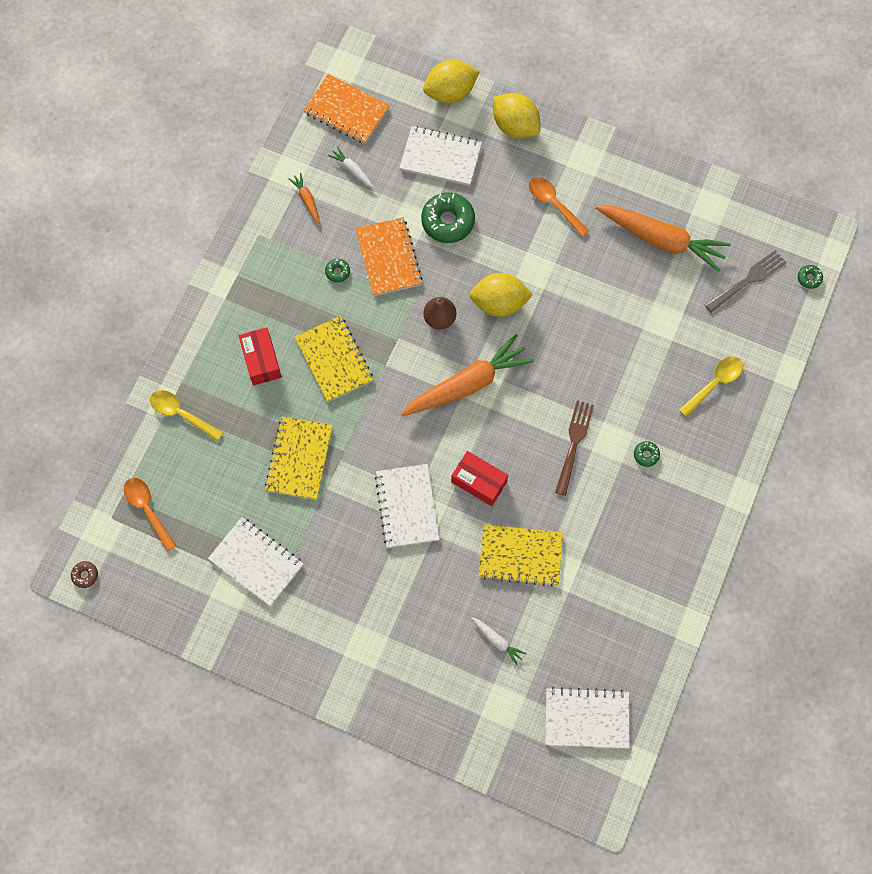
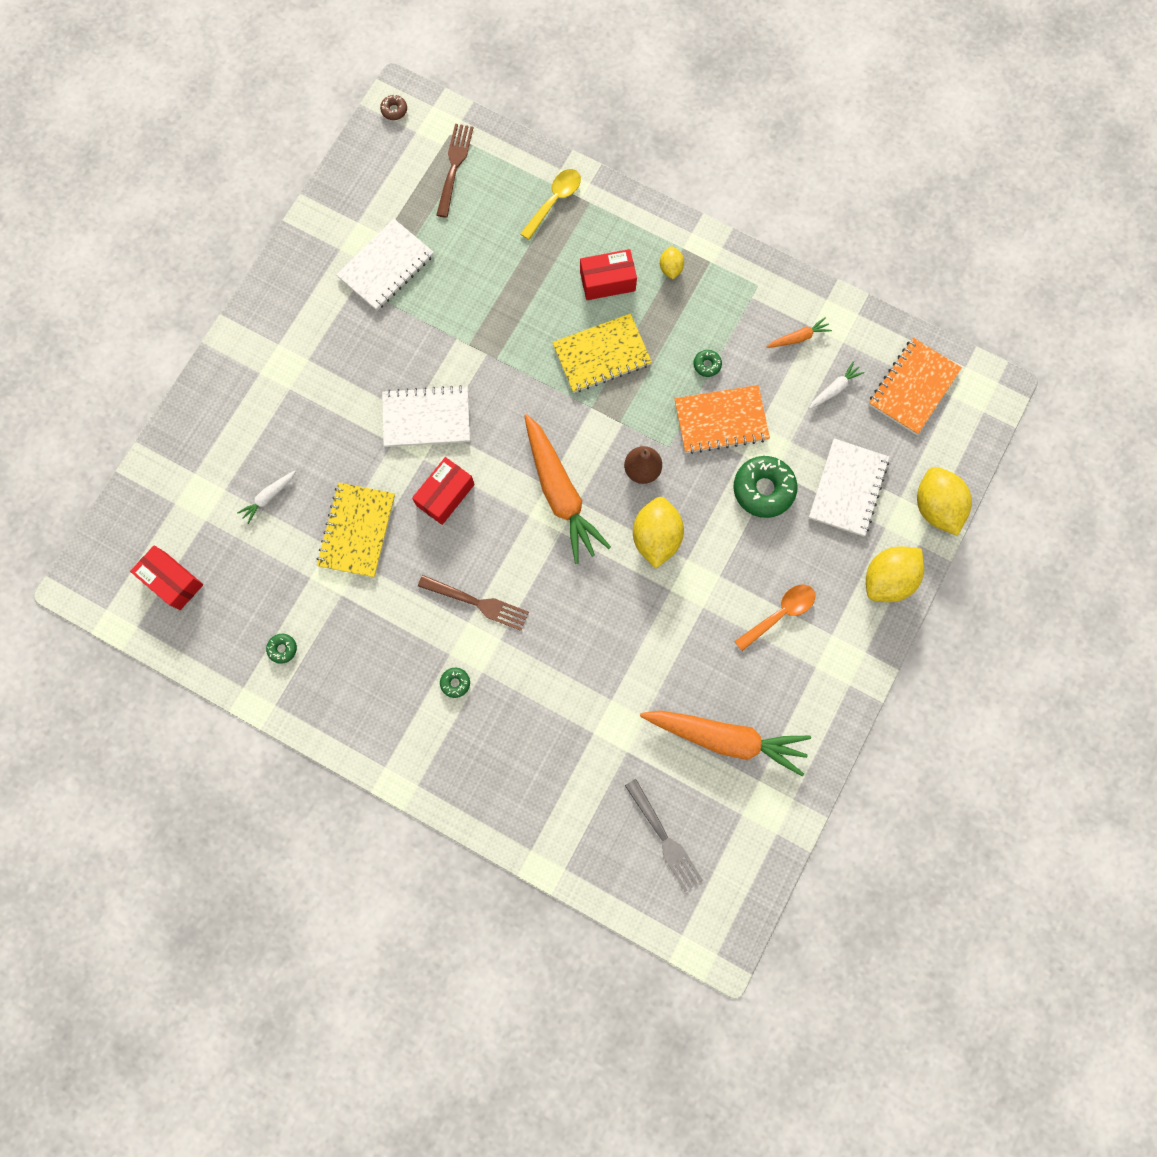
camera: 95 degrees right, 5 degrees up
orange spoon [124,478,176,552] -> brown fork [436,124,473,218]
yellow notebook [265,416,333,500] -> none
white notebook [545,687,629,749] -> red box [130,546,203,610]
orange carrot [596,206,731,272] -> orange carrot turned 105 degrees counterclockwise [640,710,811,777]
yellow spoon [679,356,743,417] -> none
green donut [798,265,823,289] -> green donut moved to [266,634,297,664]
none -> yellow lemon [660,246,684,279]

